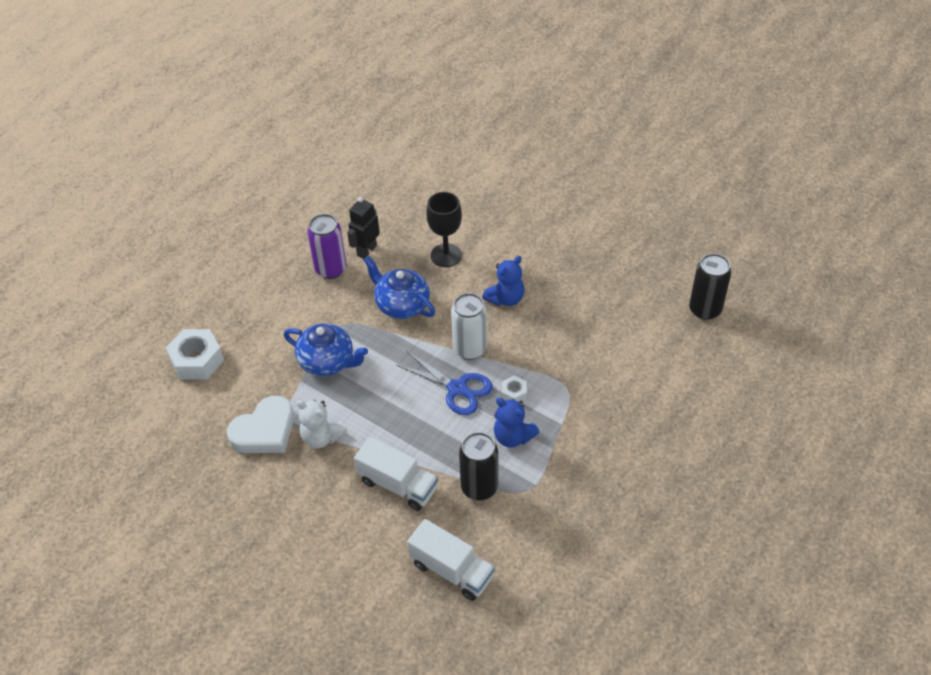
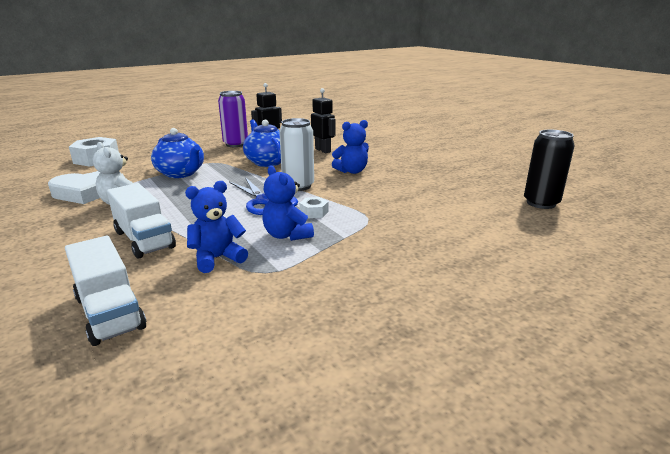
camera: 20 degrees right, 25 degrees down
black goblet [426,192,462,267] -> black robot [311,88,336,153]
black can [459,432,498,500] -> blue teddy bear [185,181,248,273]

